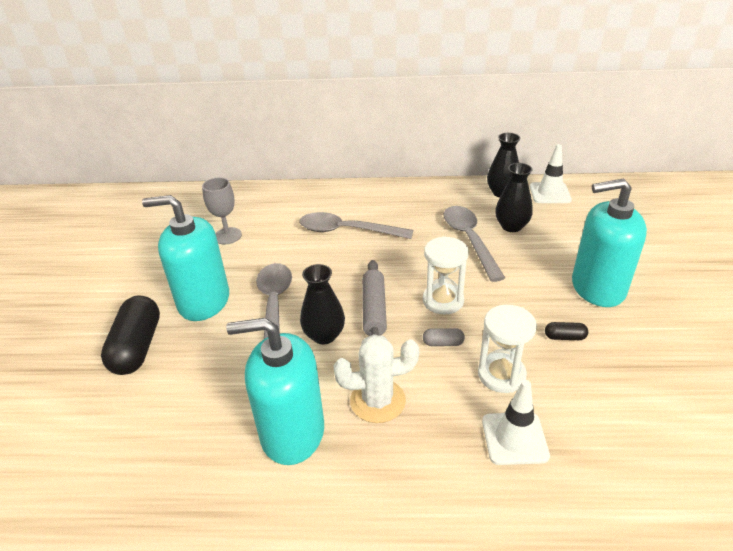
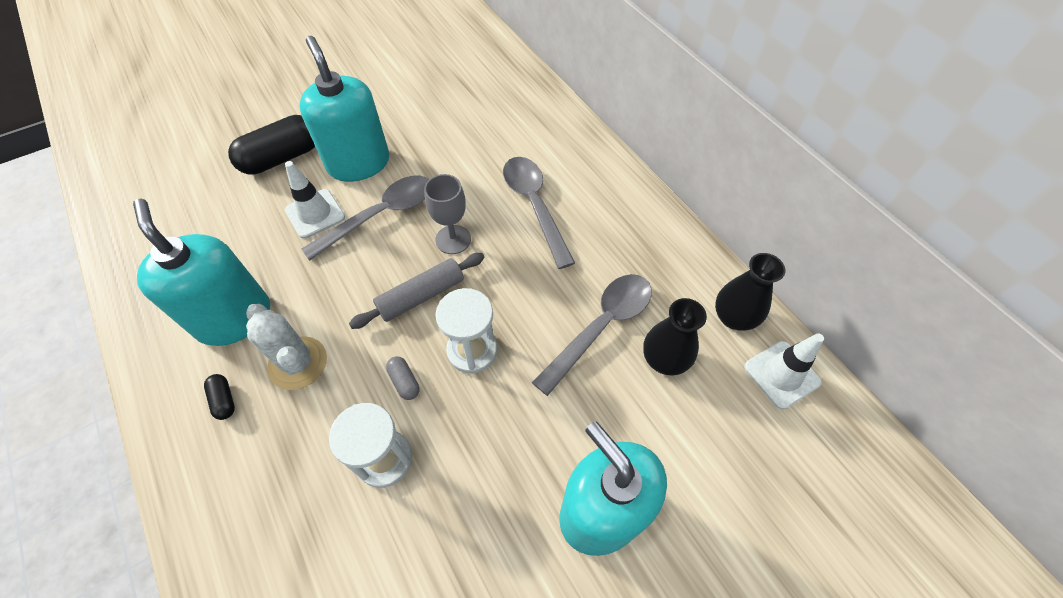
camera: 55 degrees right, 20 degrees up
grey goblet [202,177,242,244] -> grey goblet moved to [424,174,471,254]
black vase [300,264,345,344] -> none
white traffic cone [482,380,550,465] -> white traffic cone moved to [285,161,345,239]
black capsule [545,322,588,340] -> black capsule moved to [204,374,235,420]

